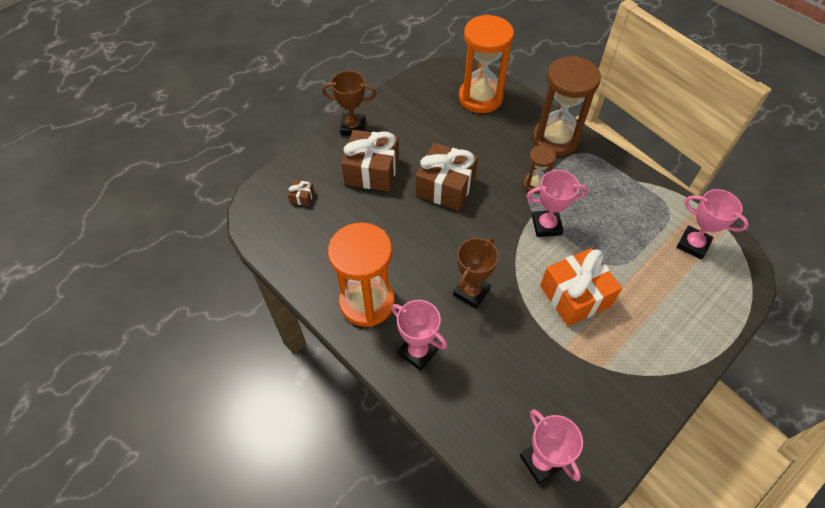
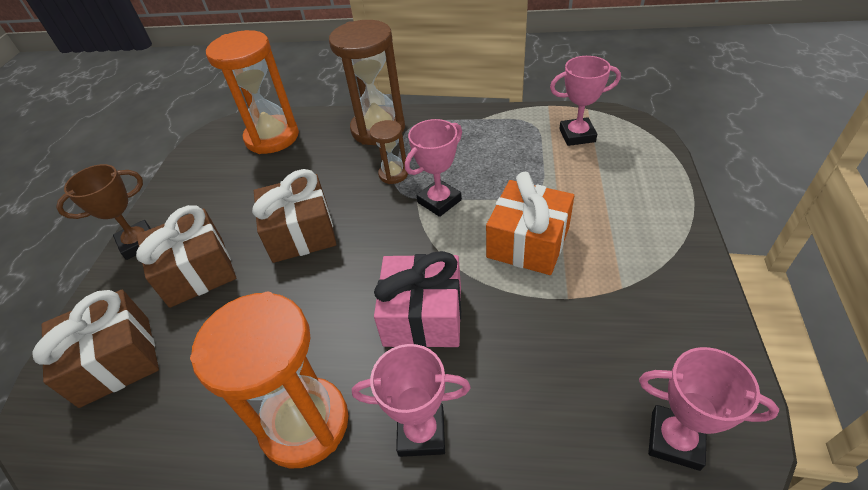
camera: 35 degrees left, 10 degrees down
brown gift [288,180,314,206] -> brown gift [32,290,159,408], size x2.39
brown trophy [453,238,499,309] -> pink gift [374,251,461,347]

